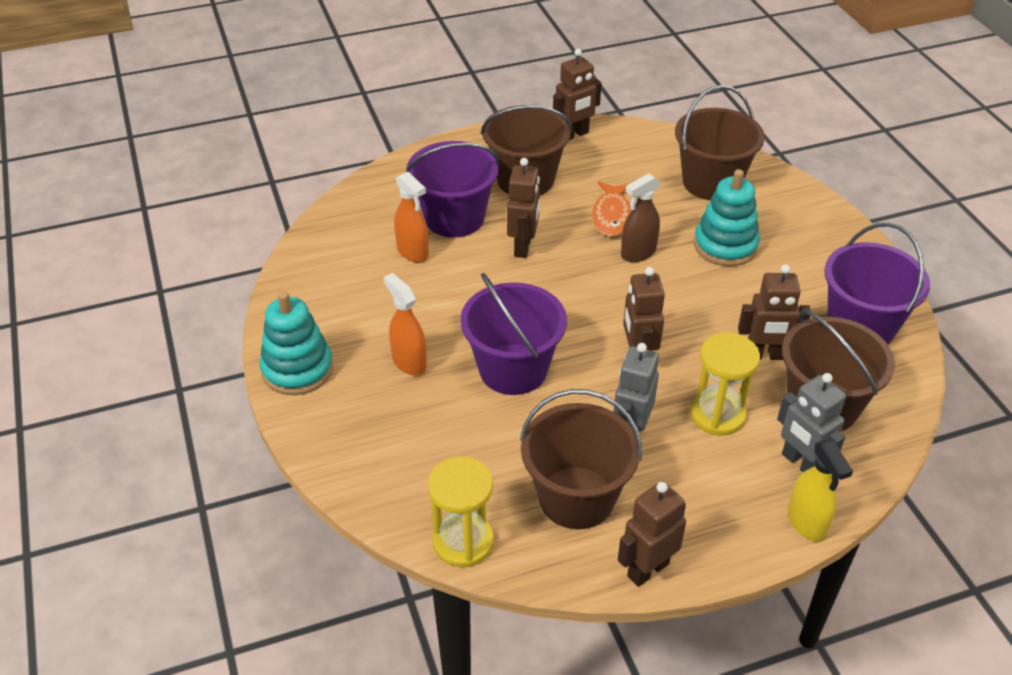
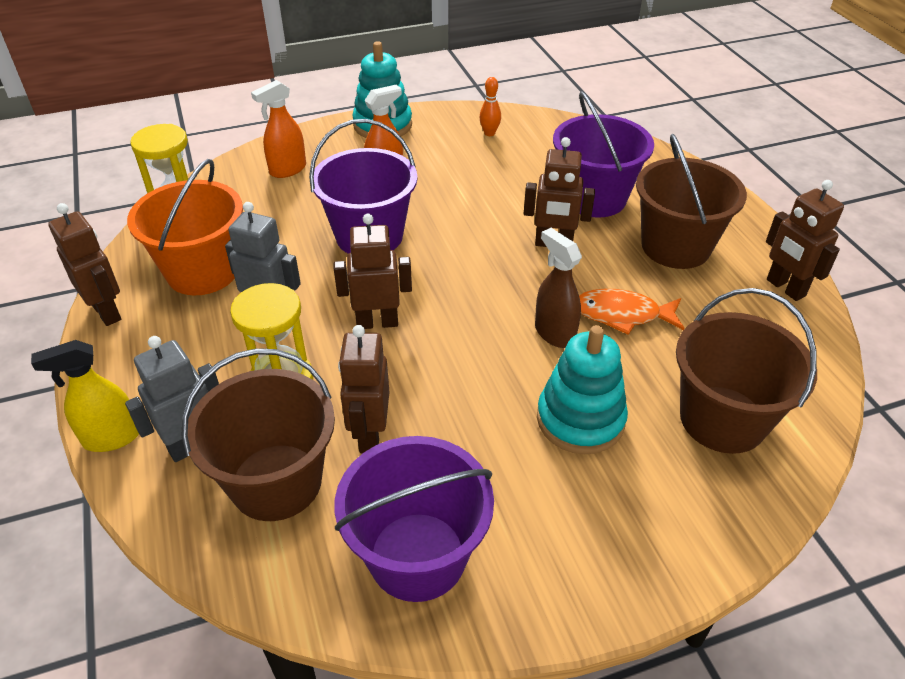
camera: 90 degrees right, 0 degrees up
orange spray bottle [394,172,429,262] -> orange spray bottle moved to [251,80,306,178]
brown bucket [520,389,642,529] -> orange bucket [127,159,243,296]
none -> orange bowling pin [479,77,501,136]

